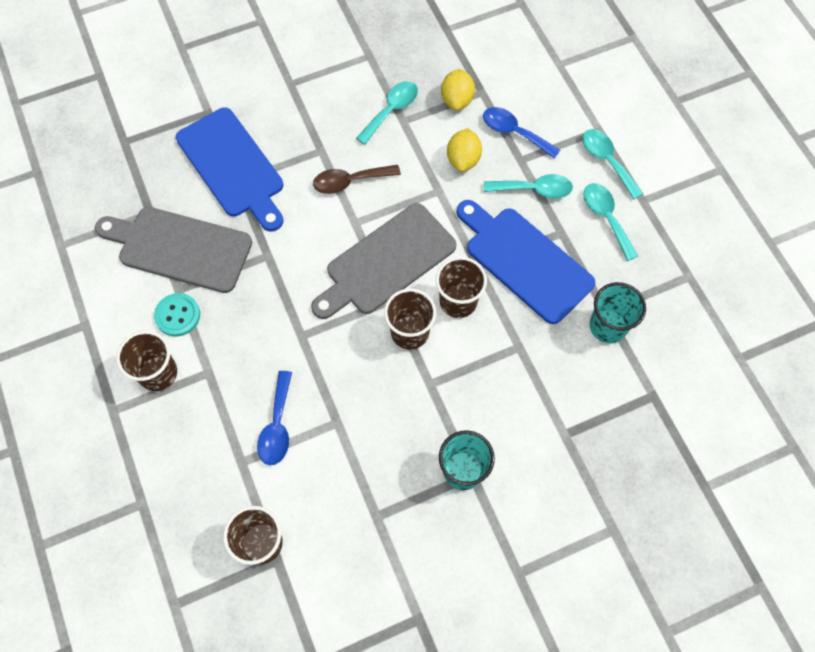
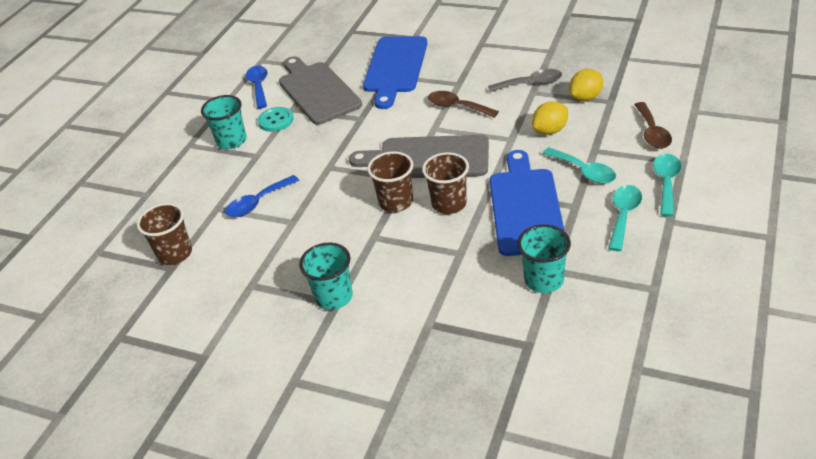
camera: 50 degrees right, 25 degrees down
brown cup [116,331,177,391] -> turquoise cup [201,95,247,149]
turquoise spoon [356,81,418,145] -> grey spoon [488,69,562,92]
blue spoon [483,107,560,159] -> blue spoon moved to [246,66,267,109]
none -> brown spoon [634,102,672,149]

